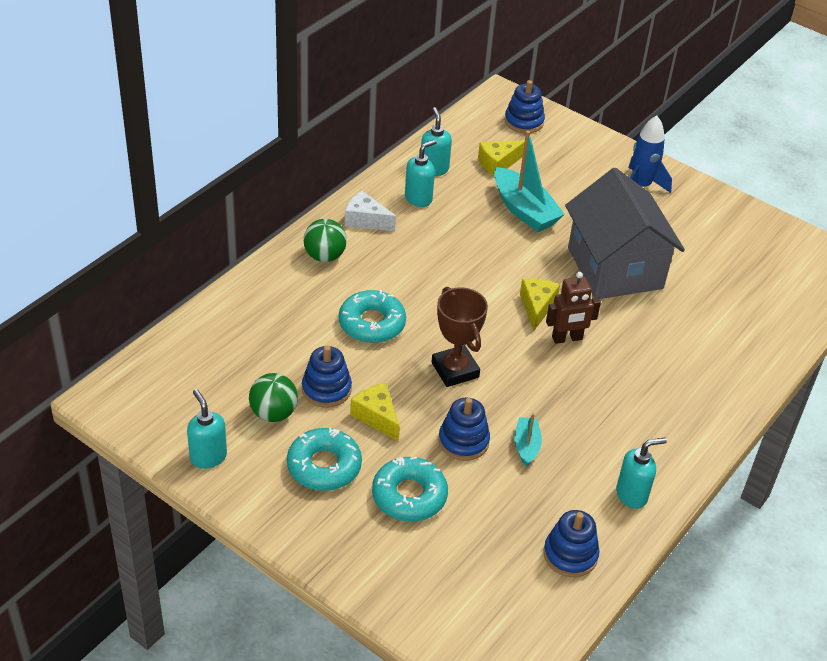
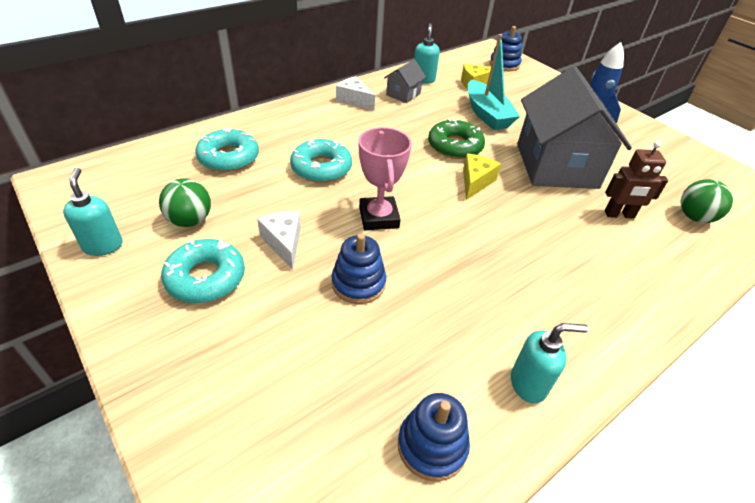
camera: 15 degrees right, 0 degrees up
blue stacking toy [302,346,352,408] -> none
green ball [303,219,347,262] -> green ball moved to [681,179,733,223]
yellow cheese [350,383,400,441] -> white cheese [257,211,301,270]
turquoise donut [372,457,448,522] -> turquoise donut moved to [195,128,259,172]
turquoise soap dispenser [405,139,437,207] -> grey house [384,59,426,103]
brown trophy [432,287,488,387] -> pink trophy [359,127,412,230]
turquoise boat [514,413,542,467] -> none
brown robot [546,272,601,344] -> brown robot moved to [605,141,668,219]
none -> green donut [428,118,485,159]

